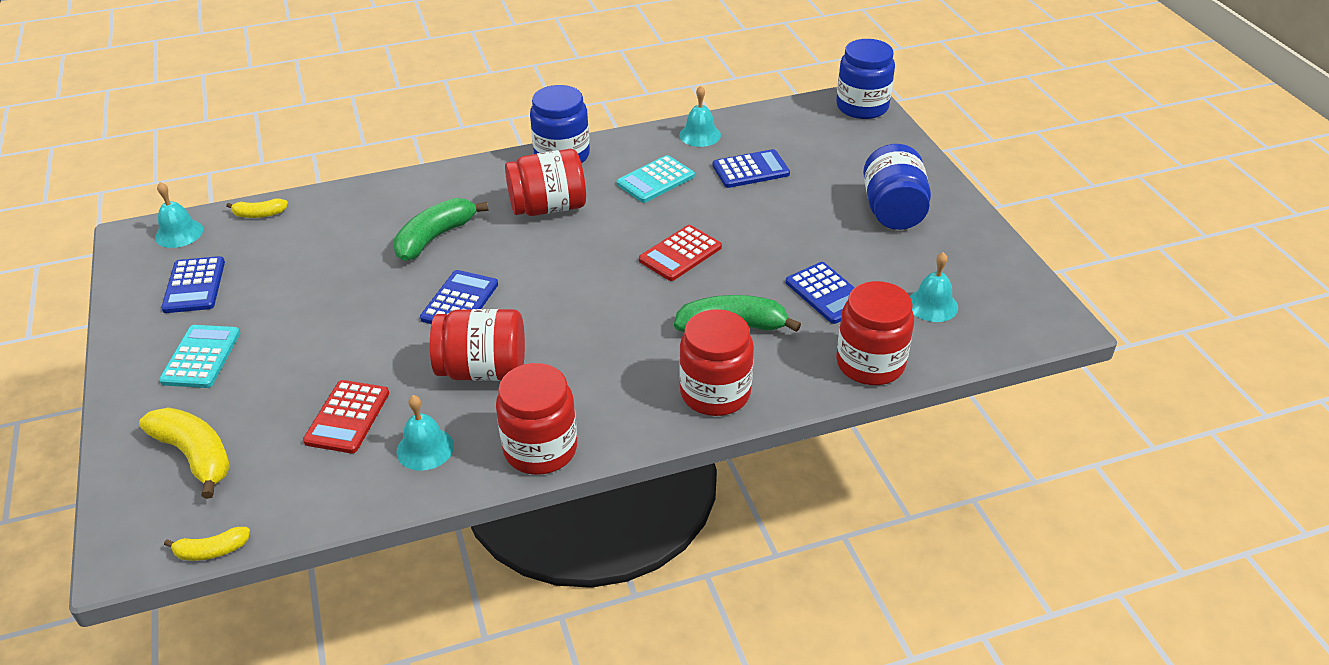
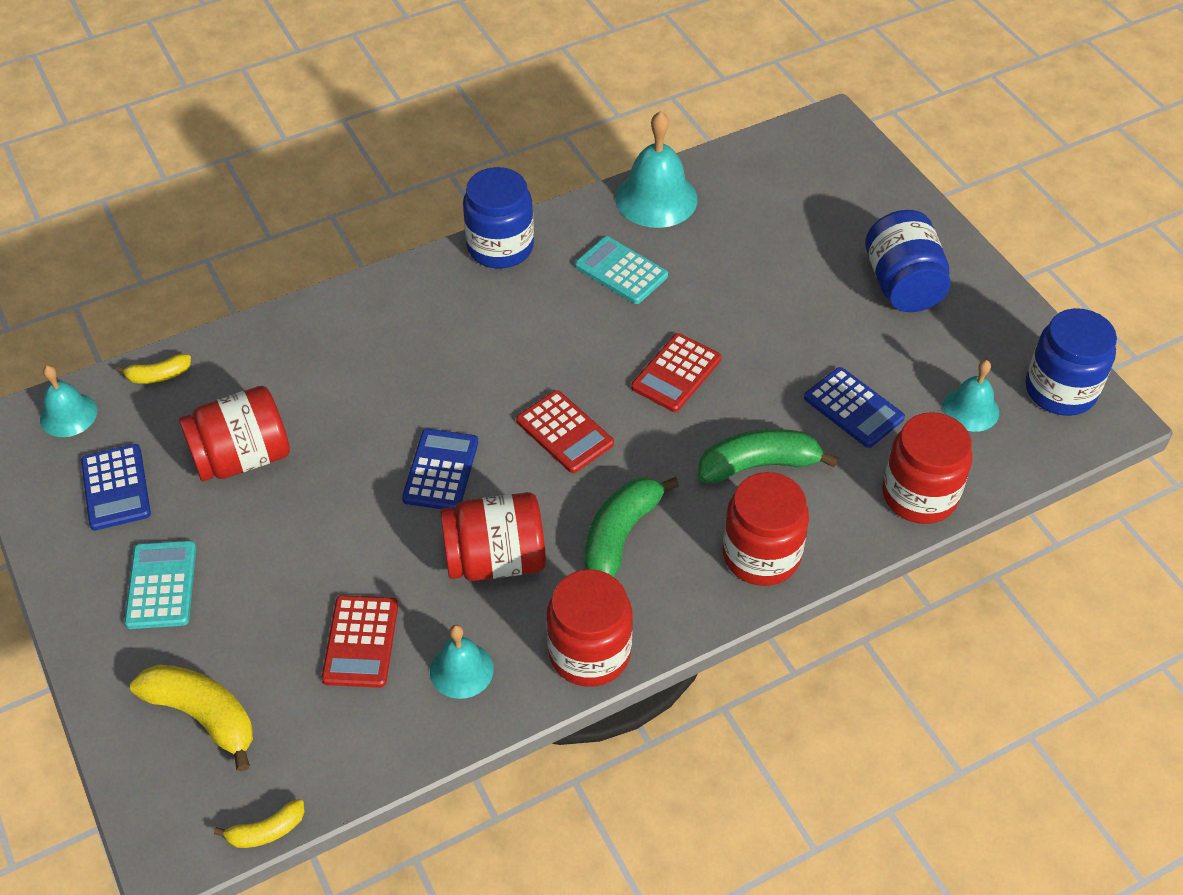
camera: 10 degrees left, 10 degrees up
green banana [393,198,489,261] -> green banana moved to [585,477,679,577]
red jar [505,149,586,216] -> red jar moved to [179,386,290,481]
turquoise calculator [617,155,695,203] -> turquoise calculator turned 90 degrees clockwise [575,236,668,304]
turquoise bell [679,86,721,147] -> turquoise bell [615,111,698,228], size x1.65
blue calculator [712,149,790,188] -> none
blue jar [836,39,895,119] -> blue jar moved to [1025,308,1117,416]
none -> red calculator [516,390,614,473]

